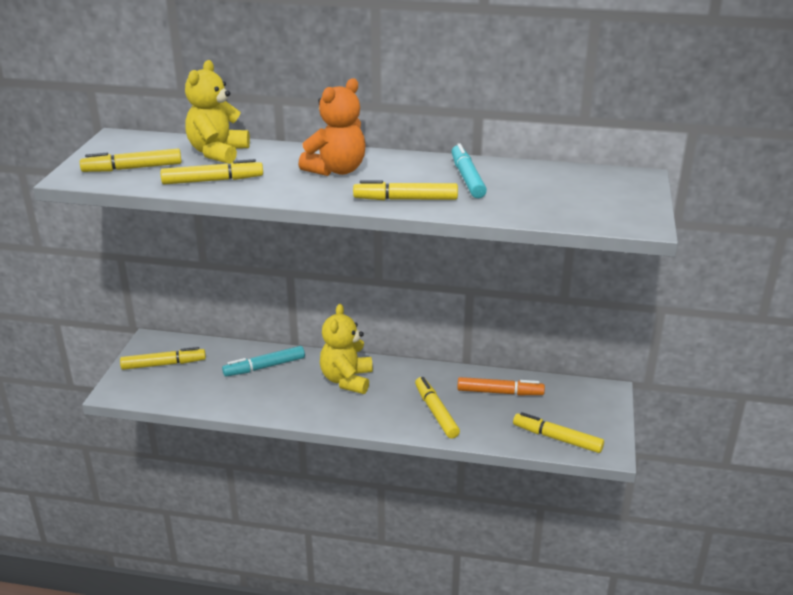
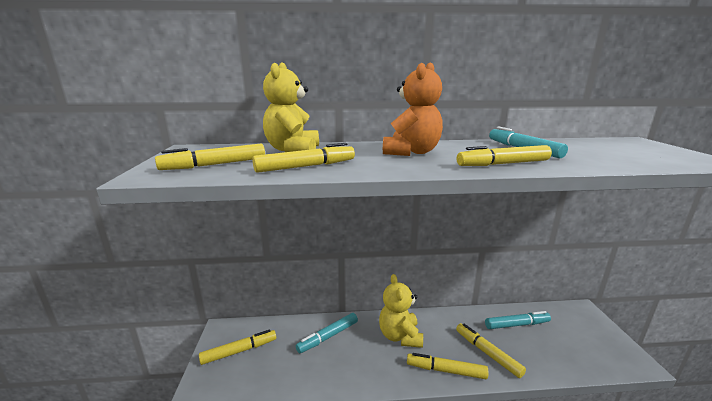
camera: 15 degrees left, 10 degrees down
orange marker [457,377,545,395] -> turquoise marker [485,311,551,329]
yellow marker [513,412,604,453] -> yellow marker moved to [407,353,488,379]

